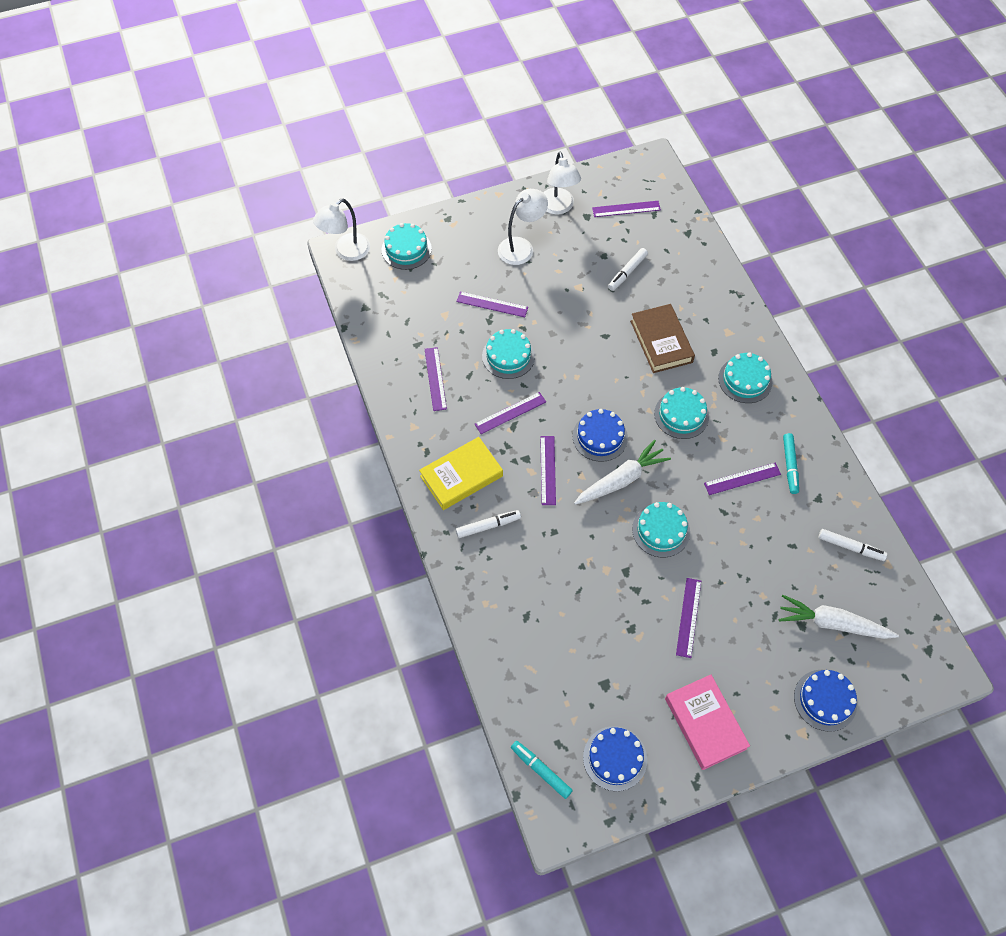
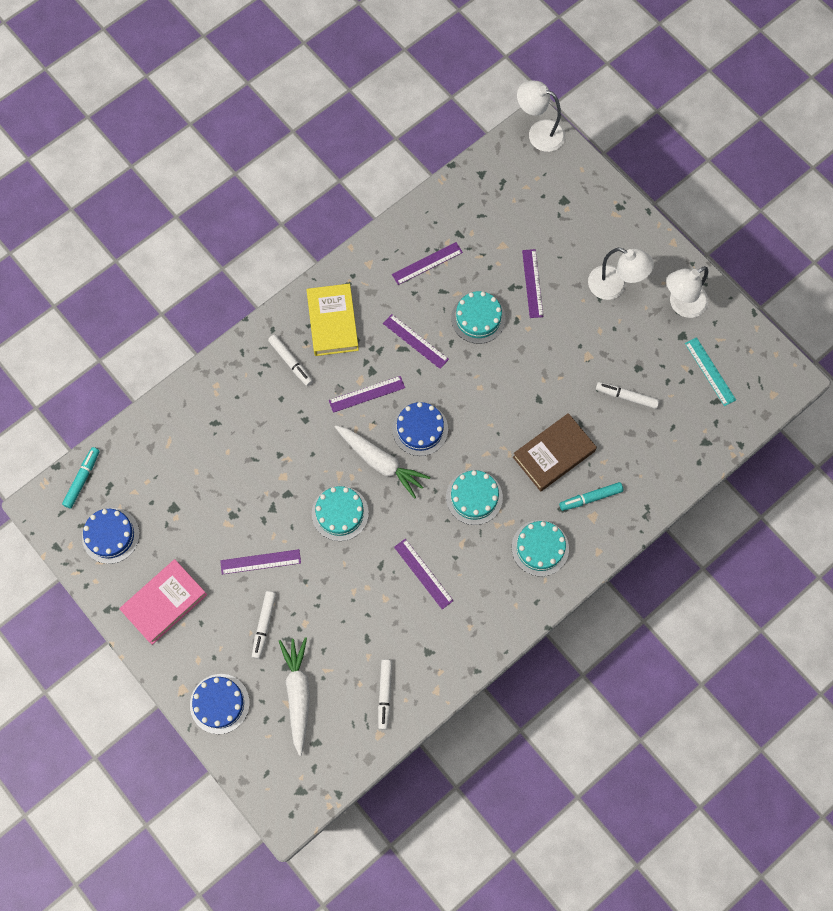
camera: 70 degrees right, 10 degrees up
turquoise cake [382,223,432,270] -> none
yellow book [419,437,503,510] -> yellow book turned 45 degrees clockwise [307,283,359,356]
purple ruler [592,201,661,217] -> turquoise ruler [685,337,736,406]
turquoise marker [783,433,799,494] -> turquoise marker moved to [559,482,623,511]
none -> white marker [252,591,276,659]

